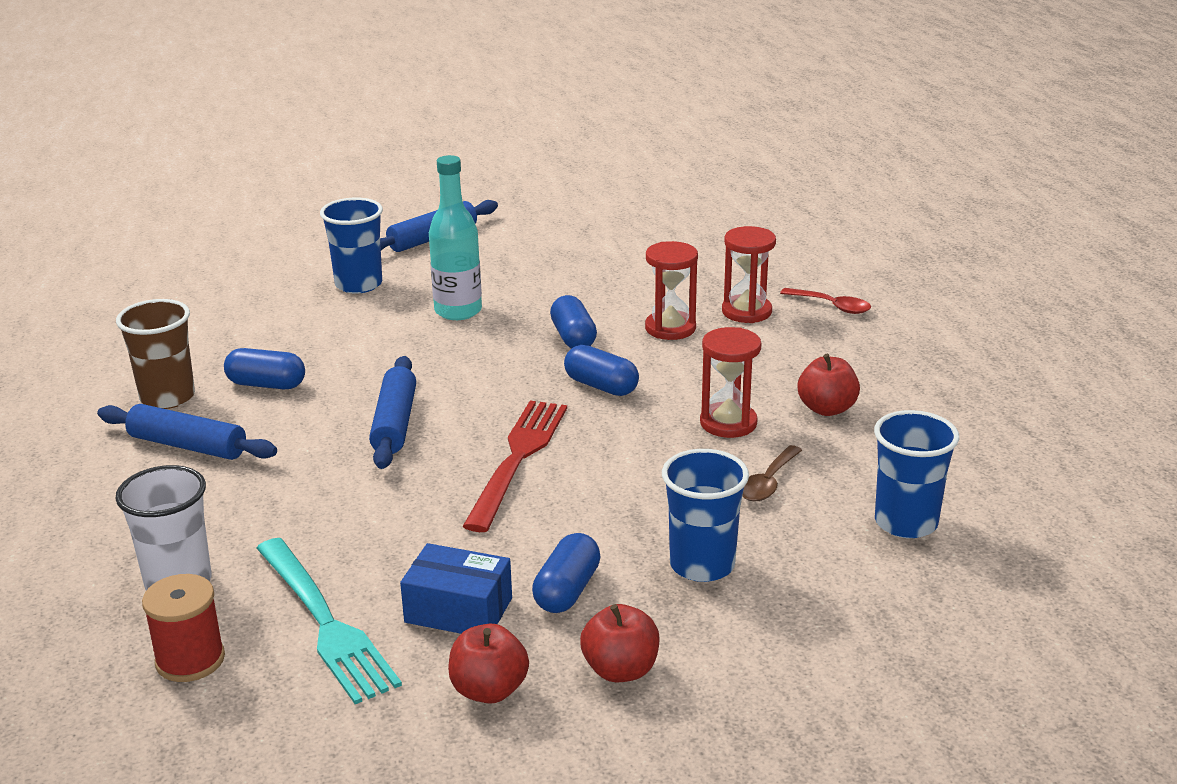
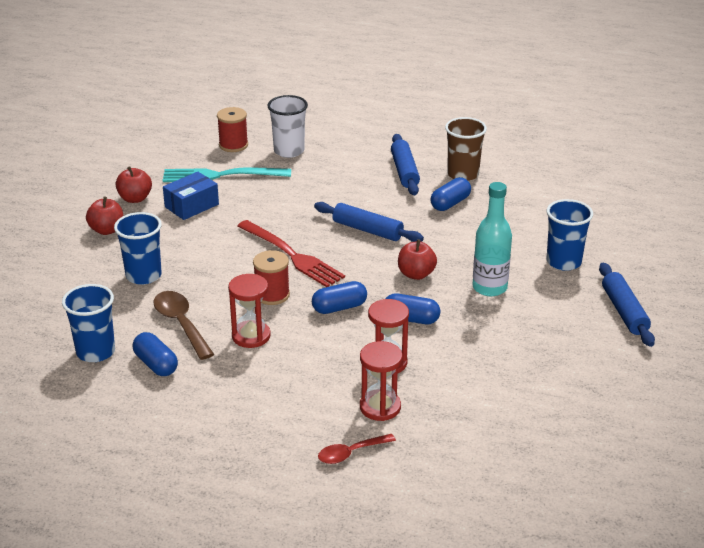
camera: 120 degrees right, 5 degrees up
blue rolling pin [97,404,277,460] -> blue rolling pin turned 60 degrees counterclockwise [391,134,420,195]
blue capsule [532,533,601,613] -> blue capsule moved to [133,332,178,376]
brown spoon [742,445,802,501] -> brown spoon [154,291,214,360], size x1.52
red apple [798,354,860,416] -> red apple moved to [398,239,437,280]
none -> red spool [253,250,290,305]

